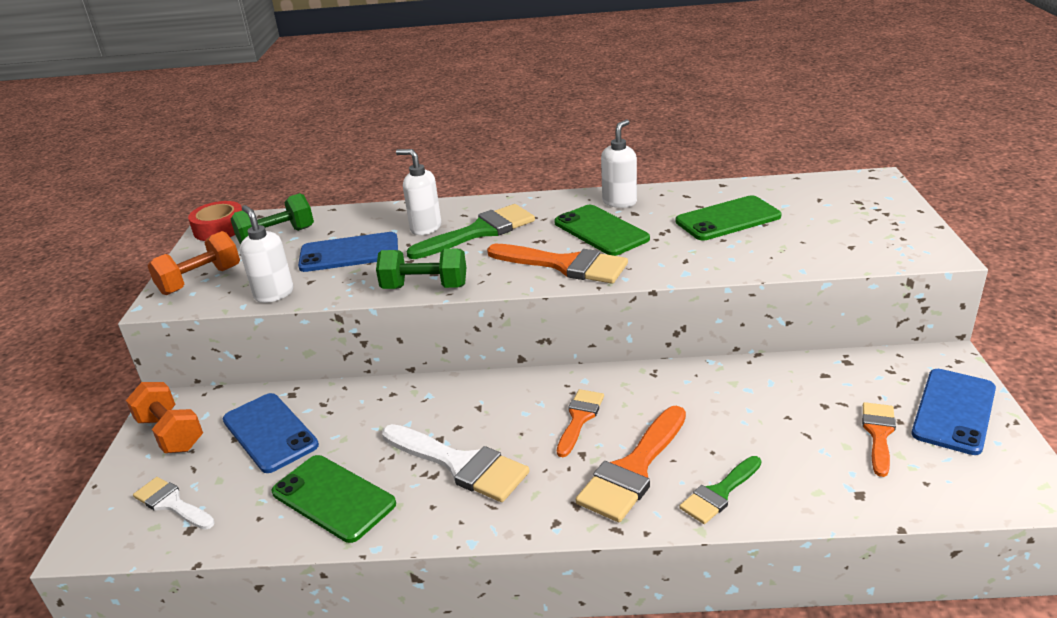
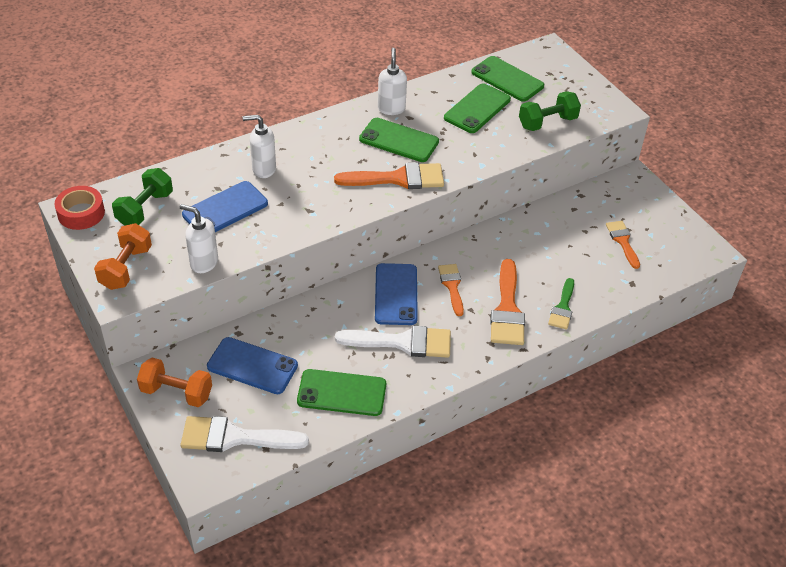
camera: 35 degrees left, 15 degrees up
white brush [133,477,215,530] -> white brush [180,416,309,452], size x1.65
green dumbbell [376,249,466,289] -> green dumbbell moved to [519,91,581,131]
green brush [406,204,535,259] -> none
blue phone [911,369,996,455] -> blue phone moved to [375,263,418,325]
none -> green phone [471,56,544,102]

